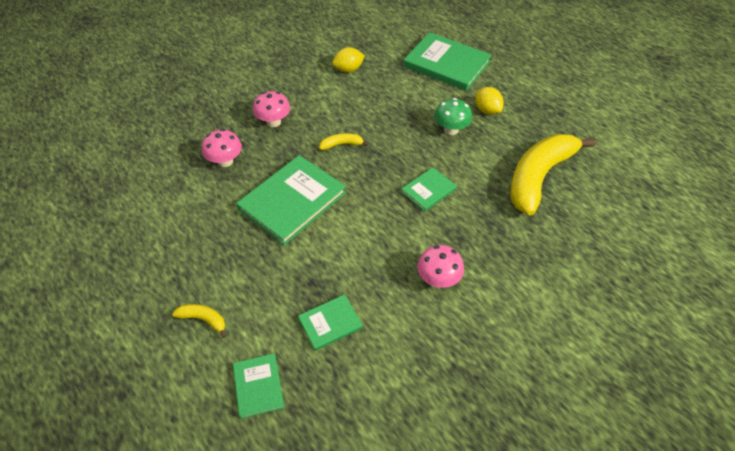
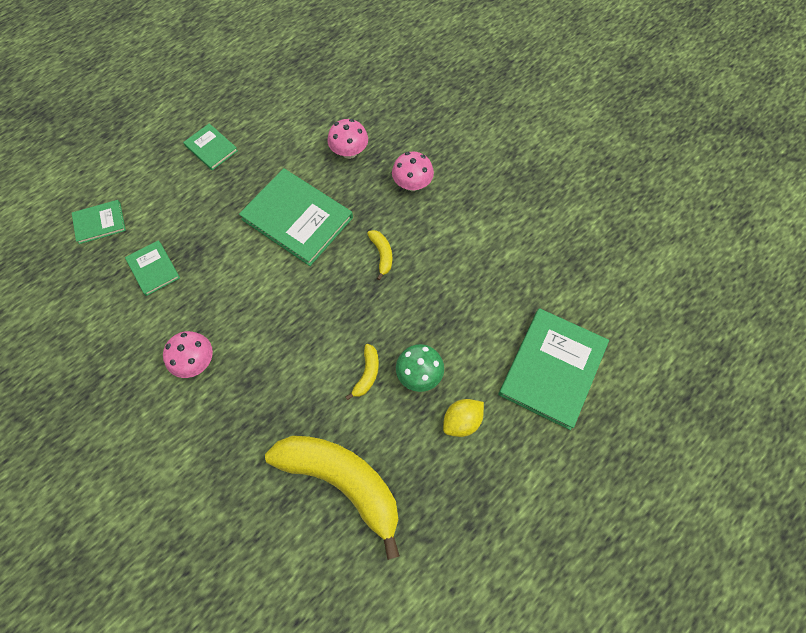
camera: 85 degrees right, 15 degrees up
yellow banana [172,304,226,338] -> yellow banana moved to [345,344,379,400]
yellow lemon [332,47,365,73] -> none
green book [401,168,457,212] -> green book moved to [183,123,238,170]

